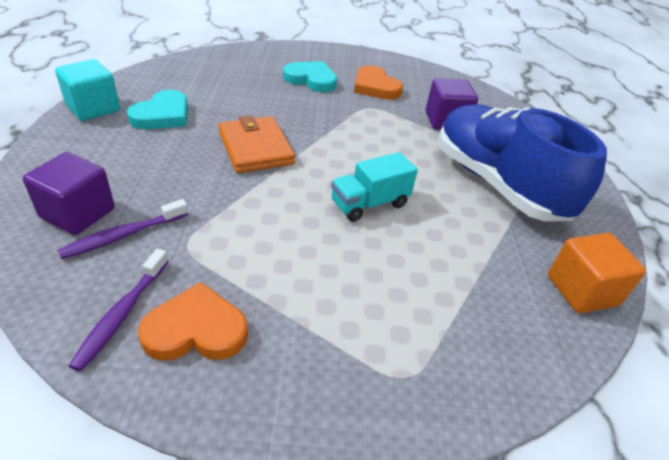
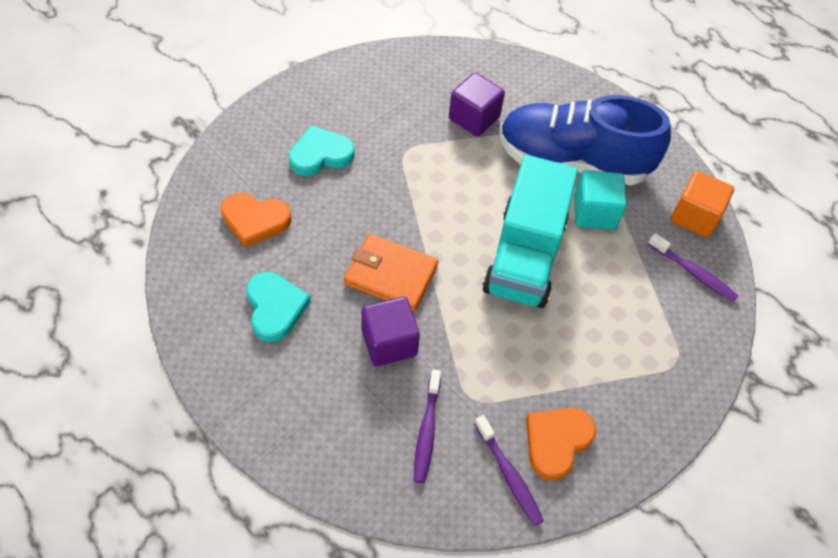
camera: 45 degrees left, 15 degrees up
purple cube [23,152,115,235] -> purple cube moved to [361,297,420,366]
turquoise cube [55,59,120,121] -> turquoise cube moved to [574,170,627,230]
turquoise truck [331,152,418,222] -> turquoise truck [482,155,578,308], size x1.86
orange heart [354,65,403,100] -> orange heart moved to [221,193,291,248]
none -> purple toothbrush [648,233,739,302]

